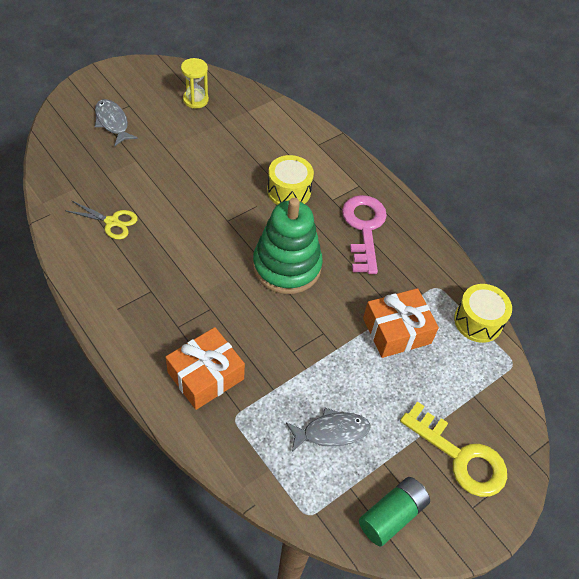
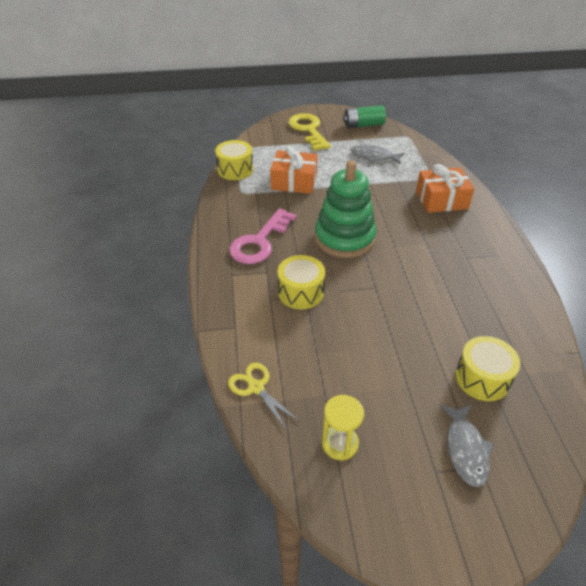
camera: 145 degrees left, 10 degrees down
yellow scissors [65,200,138,239] -> yellow scissors moved to [228,363,300,430]
none -> yellow drum [455,336,520,401]

